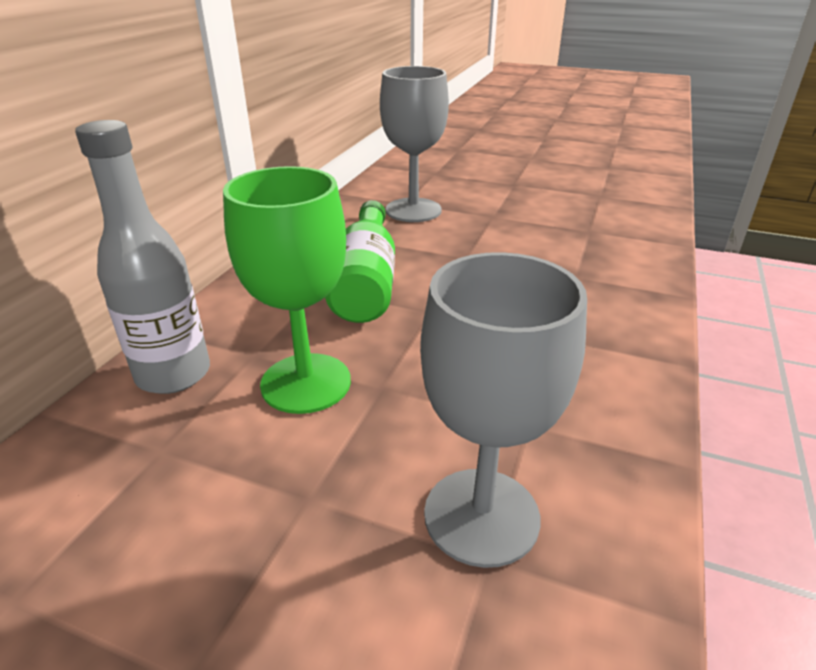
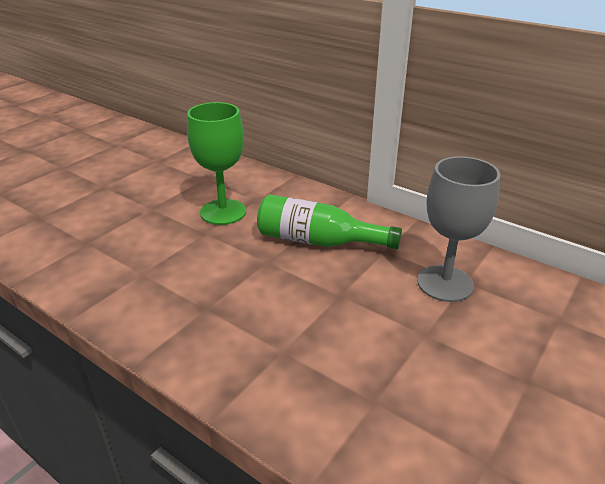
camera: 105 degrees right, 0 degrees up
grey bottle [75,120,210,394] -> none
grey goblet [420,252,587,568] -> none

